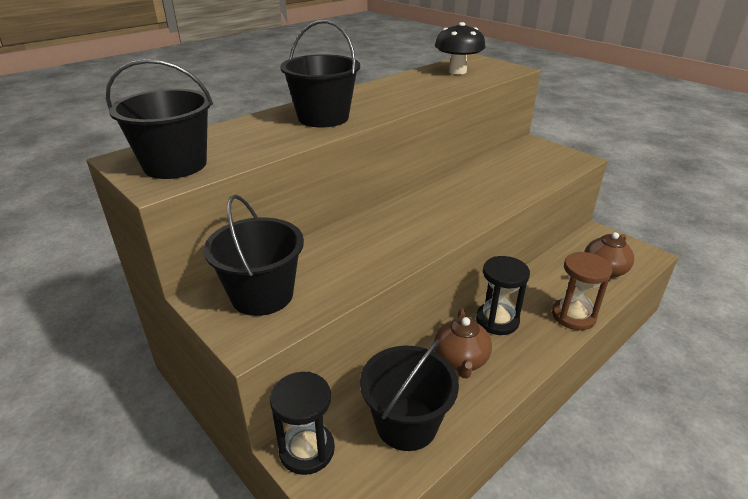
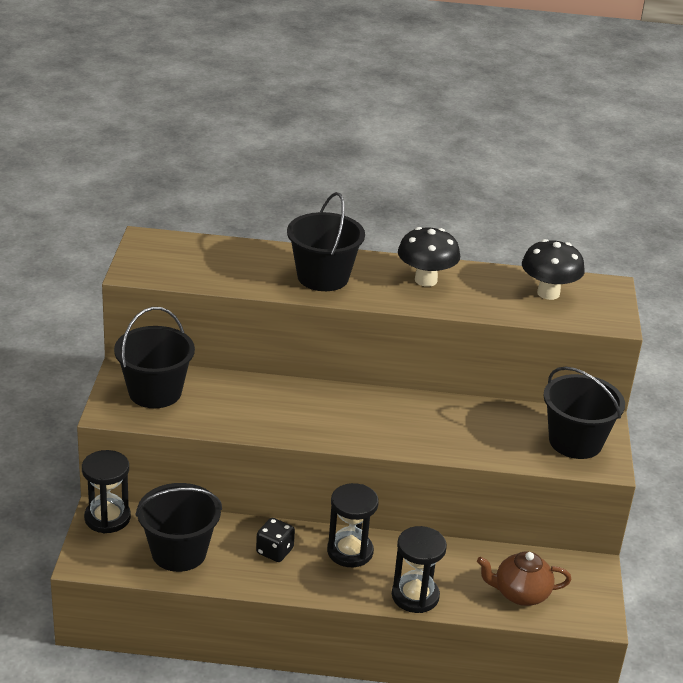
camera: 45 degrees right, 0 degrees up
black bucket [106,59,213,179] -> black bucket moved to [543,367,625,459]
brown teapot [434,308,492,378] -> black dice [256,518,295,562]
brown hourglass [552,252,612,330] -> black hourglass [392,526,447,613]
none -> black mushroom [398,227,460,287]

